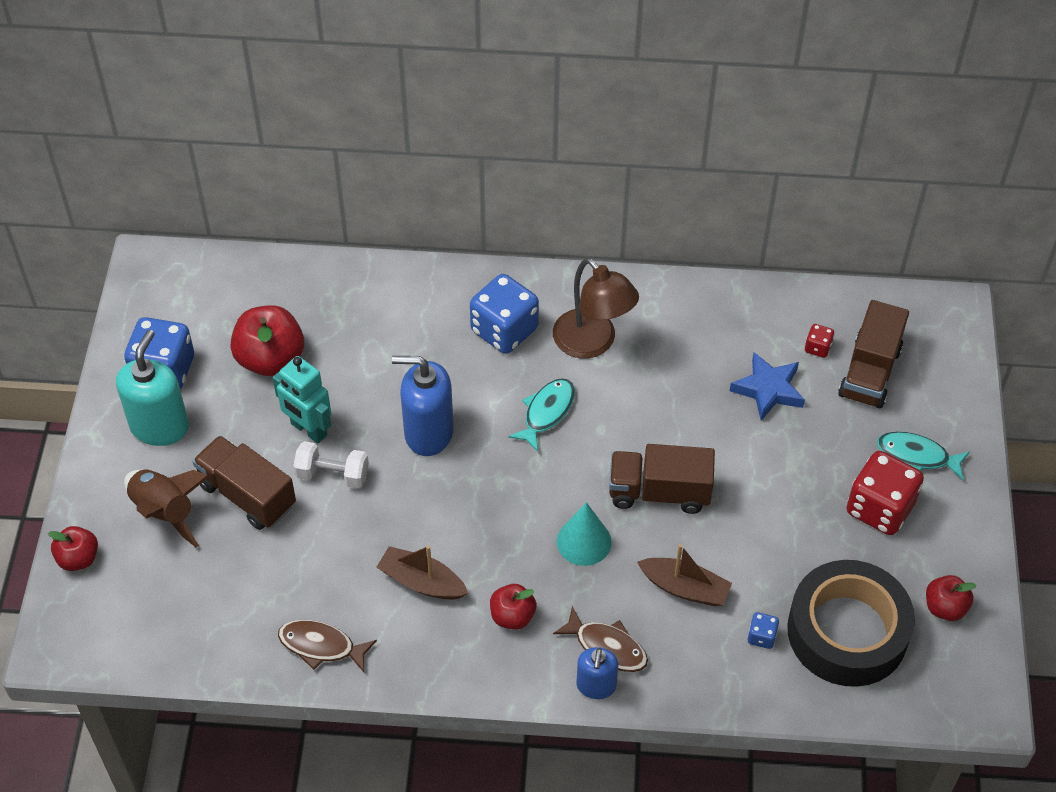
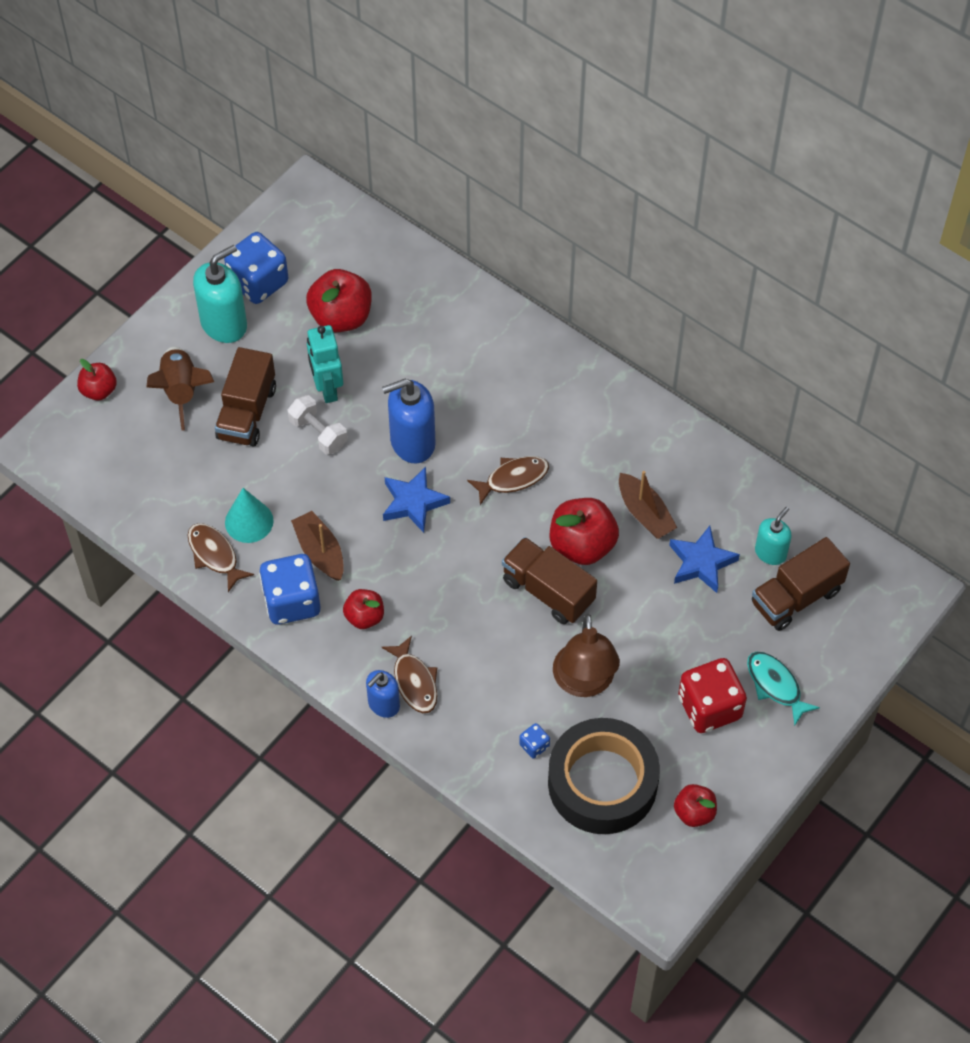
camera: 35 degrees right, 5 degrees up
brown truck [192,435,296,530] -> brown truck turned 150 degrees counterclockwise [215,347,276,446]
blue soap dispenser [392,356,454,456] -> blue soap dispenser turned 60 degrees counterclockwise [382,379,436,463]
blue dice [470,274,539,354] -> blue dice moved to [259,554,320,625]
turquoise fish [508,378,575,452] -> brown fish [467,456,549,505]
brown lamp [553,258,639,358] -> brown lamp moved to [553,614,620,697]
turquoise cone [557,502,612,566] -> turquoise cone moved to [225,488,274,543]
brown boat [637,544,732,606] -> brown boat moved to [619,471,677,539]
red dice [805,324,834,358] -> turquoise soap dispenser [755,507,792,565]
none -> blue star [383,467,450,533]
none -> red apple [550,498,619,565]

